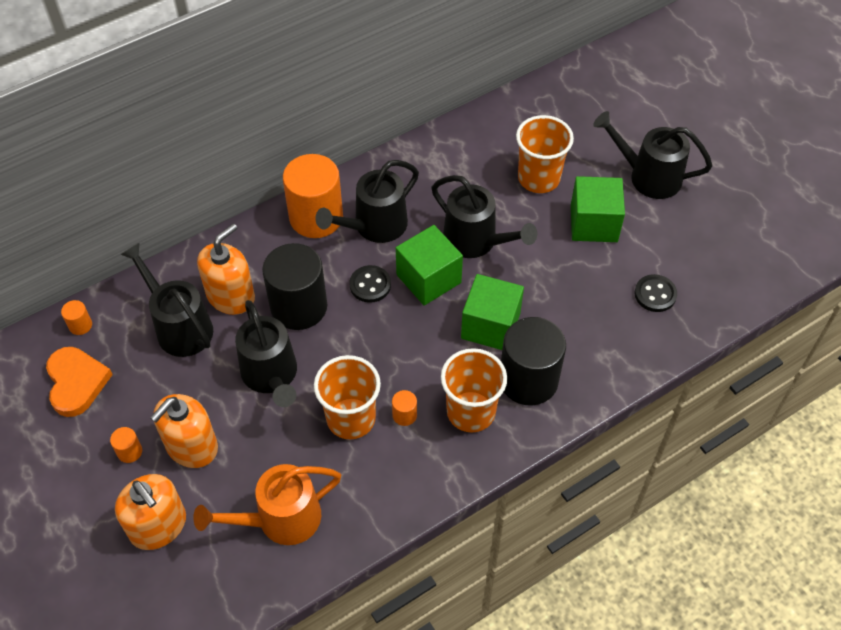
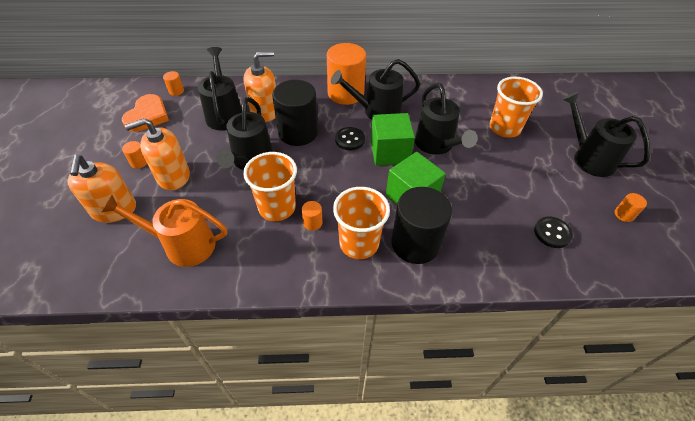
camera: 30 degrees right, 5 degrees down
green cube [571,176,625,242] -> none
none -> orange cylinder [615,193,647,222]

